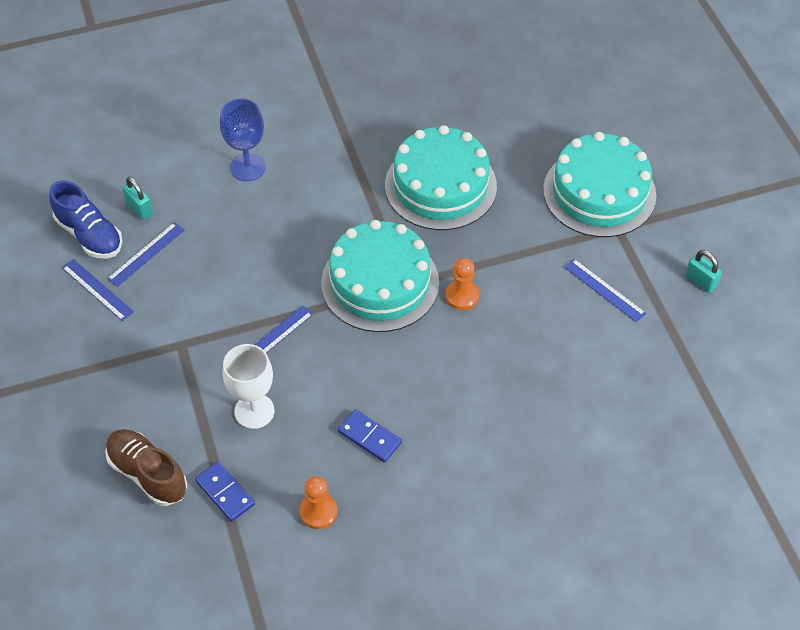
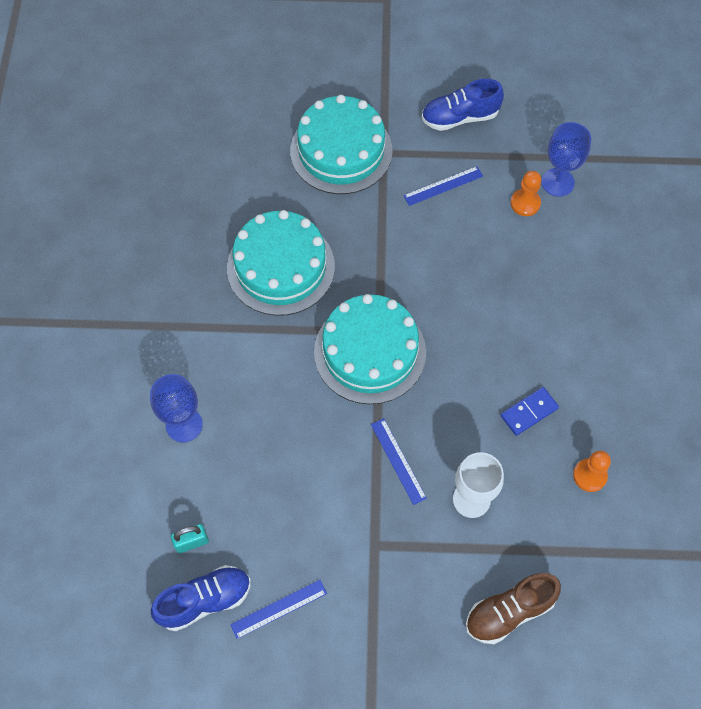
camera: 70 degrees left, 10 degrees up
blue ruler [107,222,184,287] -> none
blue domino [195,461,255,522] -> none
orange pawn [446,258,479,310] -> orange pawn moved to [511,171,541,216]
turquoise padlock [685,250,722,293] -> blue shoe [422,79,504,131]
none -> blue goblet [541,122,591,197]

